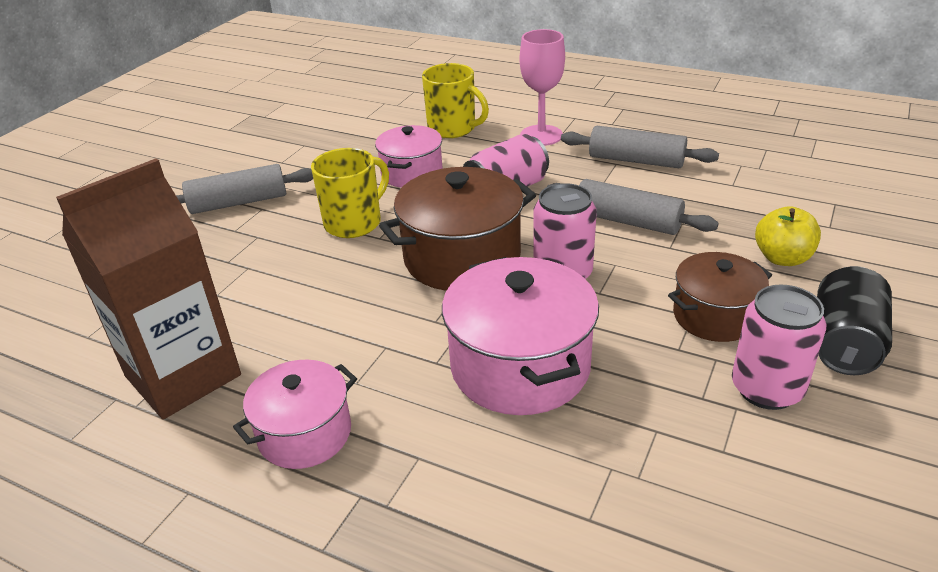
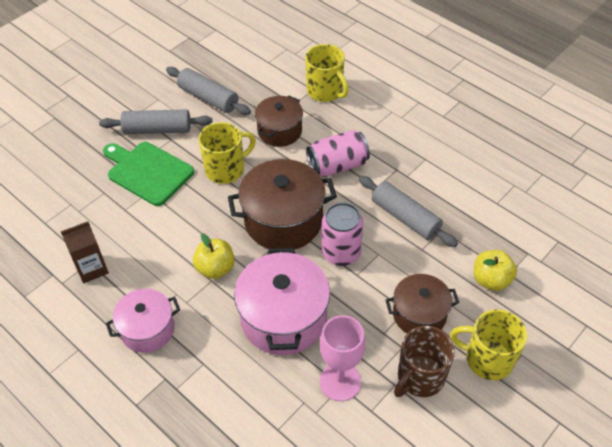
camera: 15 degrees right, 15 degrees up
brown carton [56,158,241,419] -> brown carton [61,221,109,283], size x0.52
pink pot [375,125,443,188] -> brown pot [255,95,303,147]
pink goblet [520,29,565,146] -> pink goblet moved to [320,315,365,401]
grey rolling pin [561,126,719,168] -> grey rolling pin moved to [166,67,251,115]
pink can [732,284,826,410] -> brown mug [394,326,455,397]
black can [817,266,892,375] -> yellow mug [450,309,527,380]
none -> green cutting board [103,142,194,206]
none -> yellow apple [193,233,235,279]

